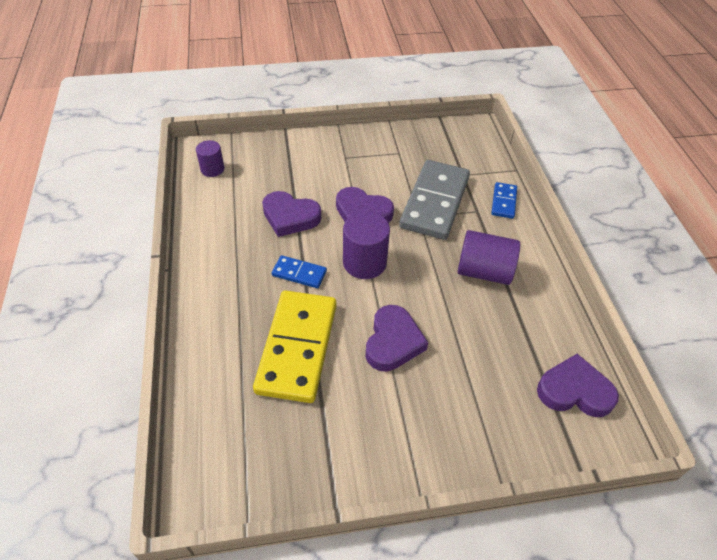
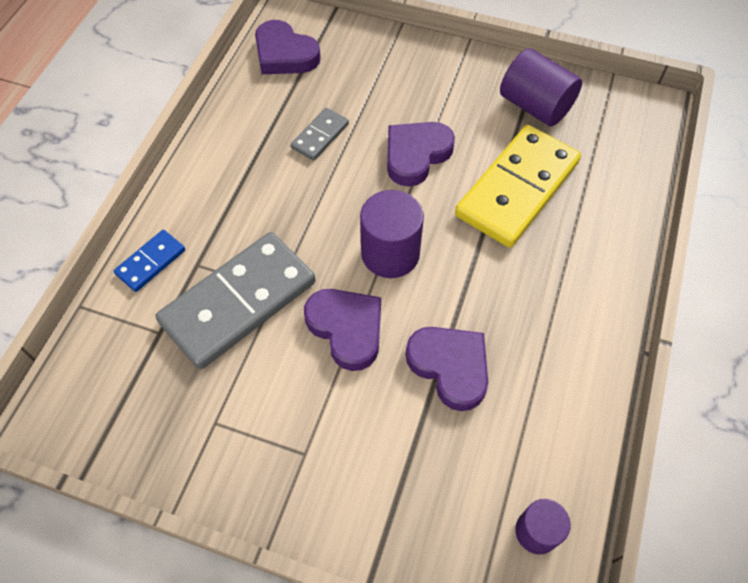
camera: 150 degrees left, 10 degrees up
blue domino [272,255,327,288] -> none
purple cylinder [458,230,520,285] -> purple cylinder moved to [500,48,582,126]
none -> grey domino [291,108,349,161]

